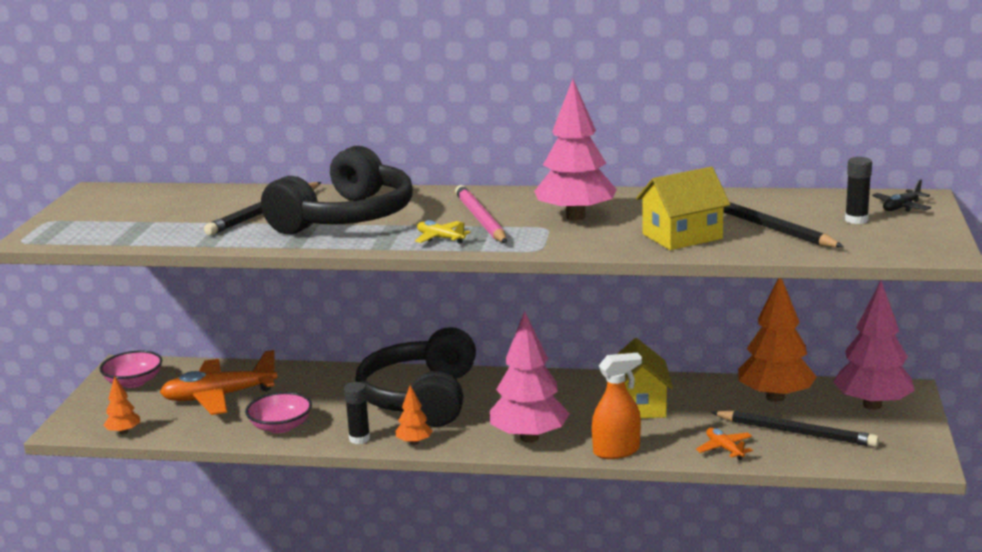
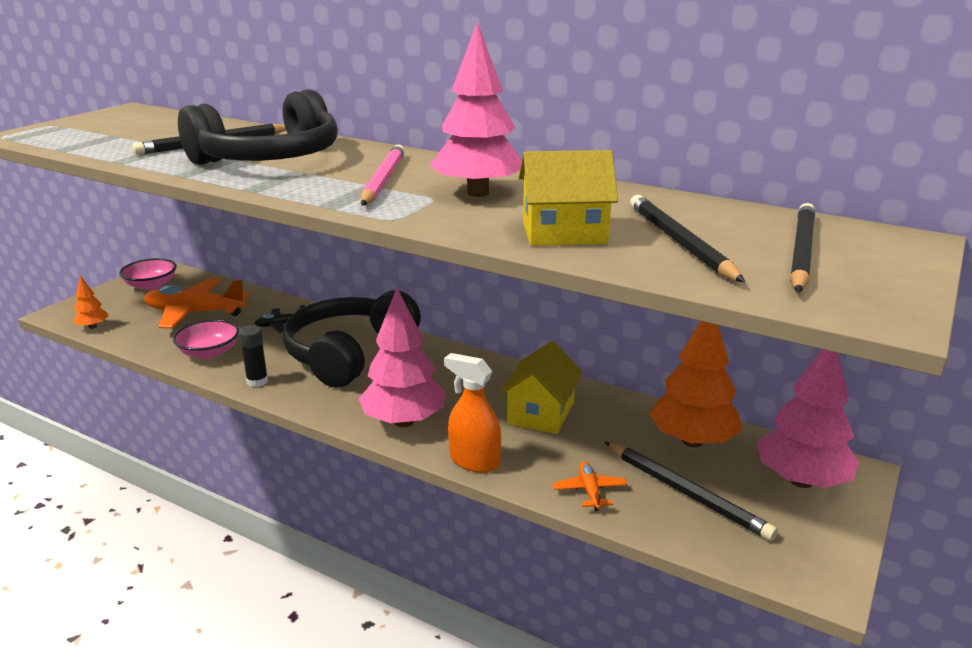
camera: 20 degrees right, 5 degrees up
orange tree [396,385,433,445] -> none
yellow plane [415,220,471,244] -> none
orange spray bottle [592,353,642,459] -> orange spray bottle turned 150 degrees counterclockwise [444,353,501,473]
black glue stick [845,157,872,224] -> black pencil [790,203,815,293]
black plane [872,179,931,212] -> black plane moved to [254,305,305,333]

